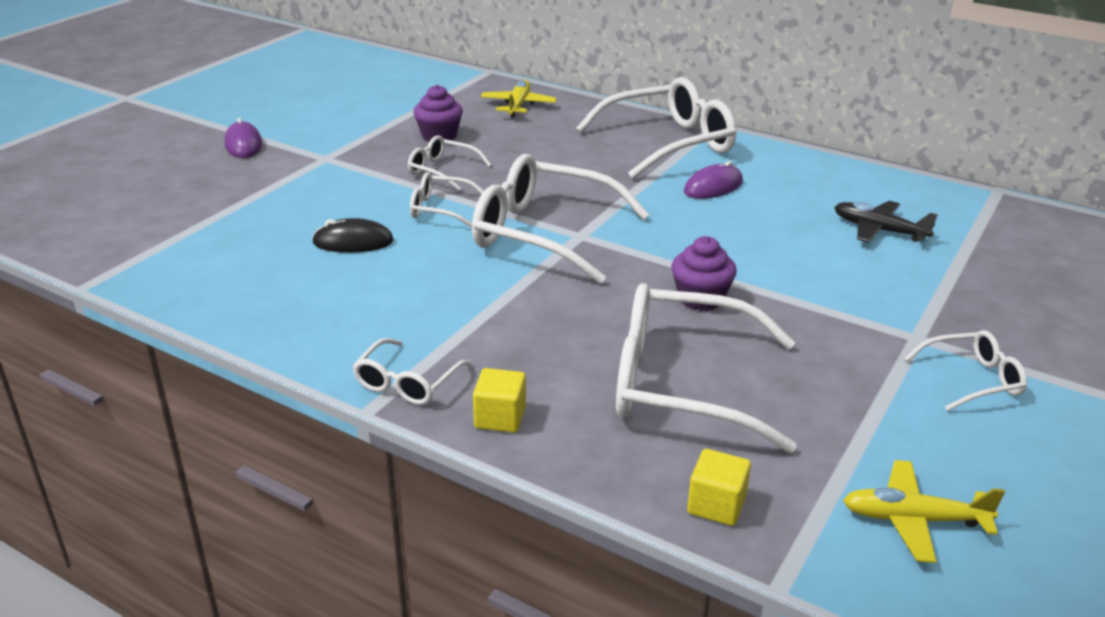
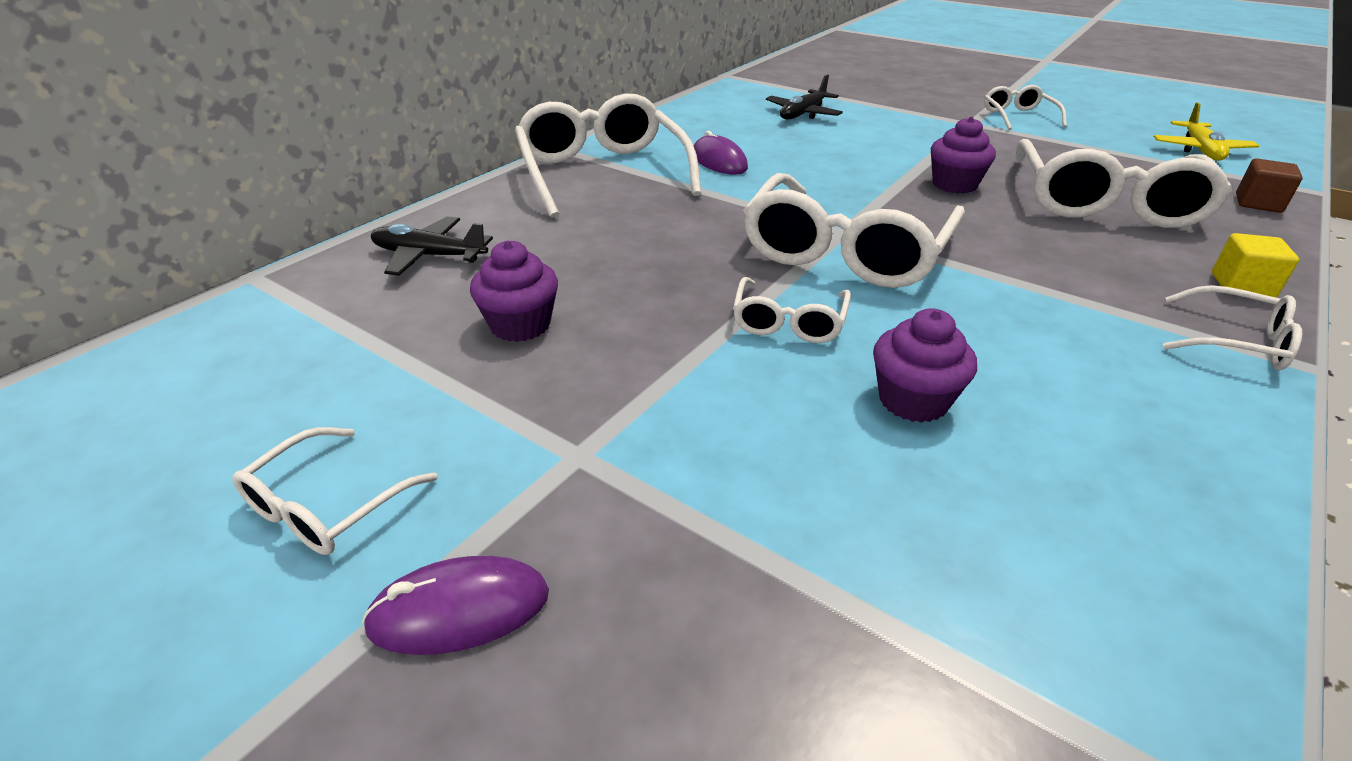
camera: 85 degrees left, 5 degrees up
black mouse [312,218,394,253] -> purple cupcake [873,308,977,423]
white glasses [408,135,492,191] -> white glasses moved to [232,427,438,555]
yellow plane [481,80,557,118] -> black plane [371,216,493,276]
yellow cube [687,449,751,526] -> brown cube [1236,158,1303,213]

